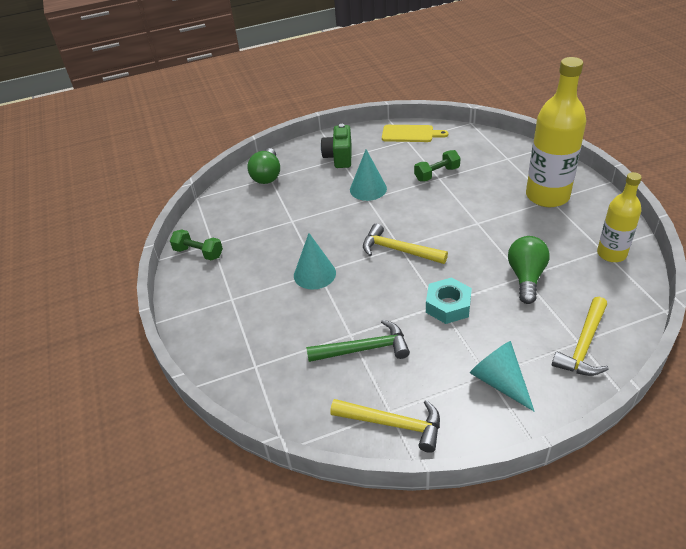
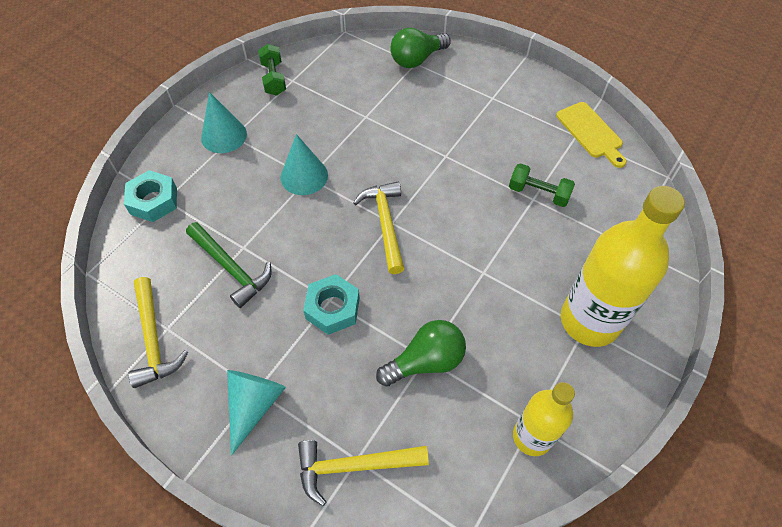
camera: 50 degrees right, 15 degrees up
green camera [321,124,352,168] -> none
turquoise cone [350,149,387,201] -> turquoise cone moved to [201,92,247,153]
none -> turquoise nut [124,170,177,222]

